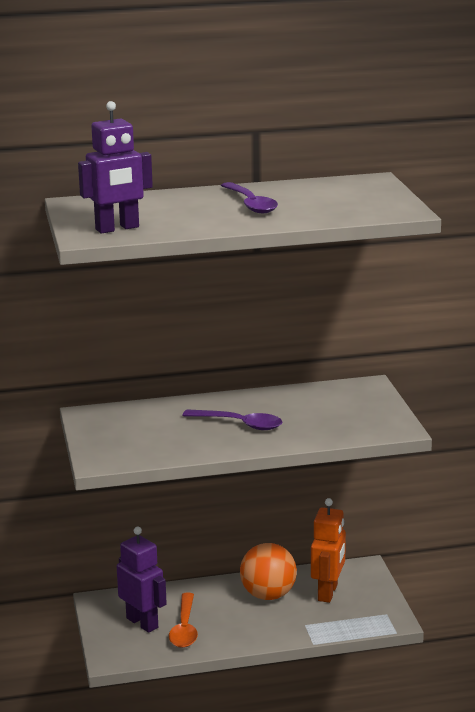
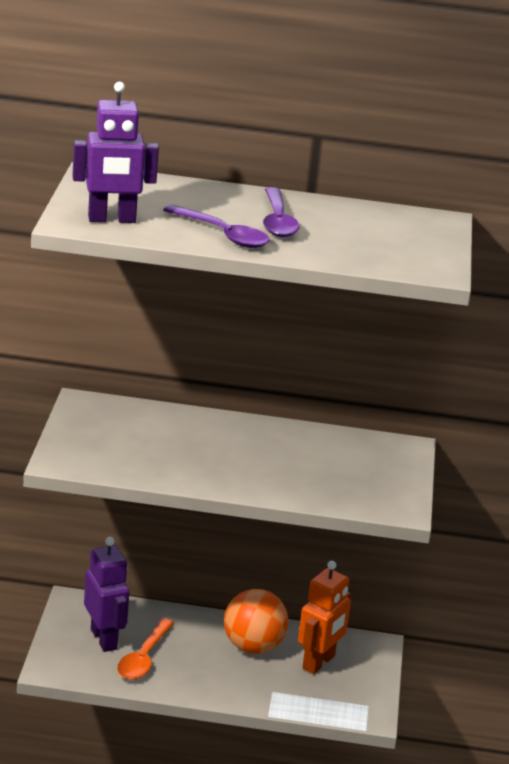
camera: 15 degrees right, 5 degrees up
purple spoon [182,409,283,430] -> purple spoon moved to [163,205,270,248]

